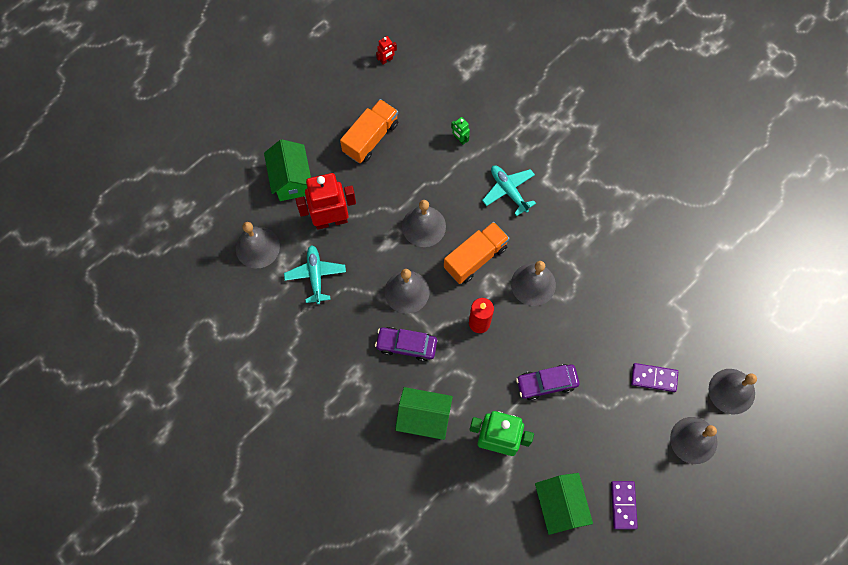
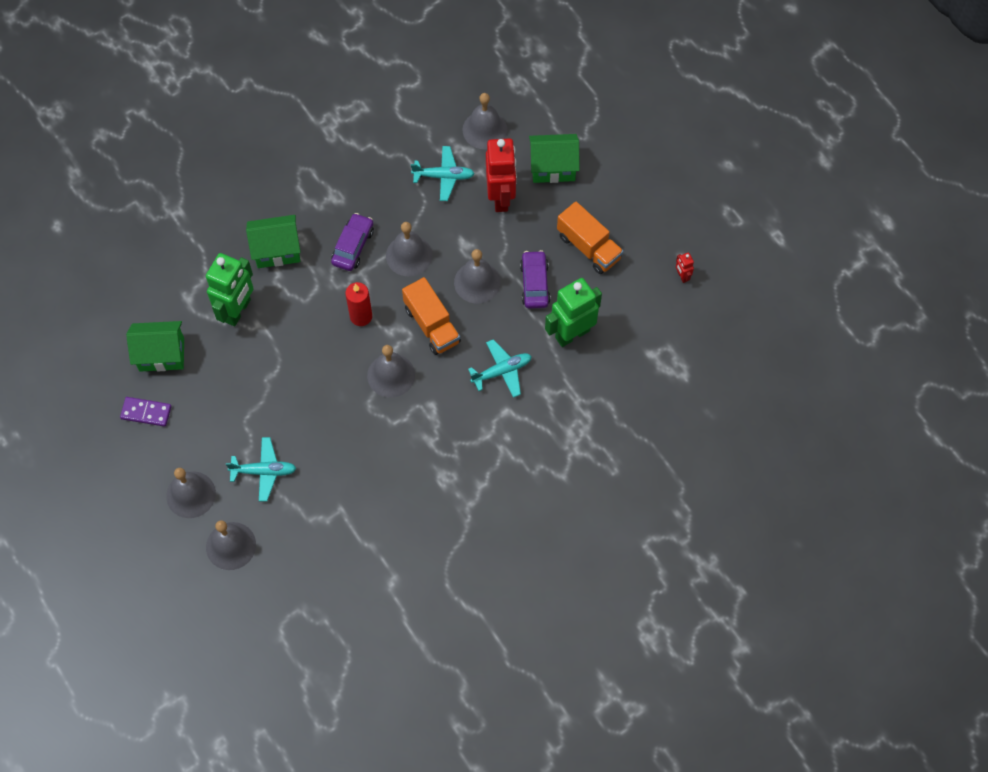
camera: 100 degrees right, 5 degrees down
green house [395,387,453,440] -> green house turned 60 degrees clockwise [246,215,301,268]
green robot [451,117,470,145] -> green robot [545,278,602,347], size x2.38
purple car [516,364,580,401] -> purple car moved to [520,250,551,309]
purple domino [631,363,678,392] -> turquoise plane [226,437,297,501]

